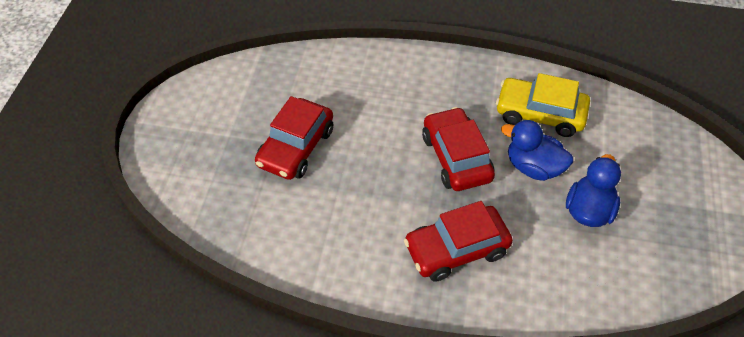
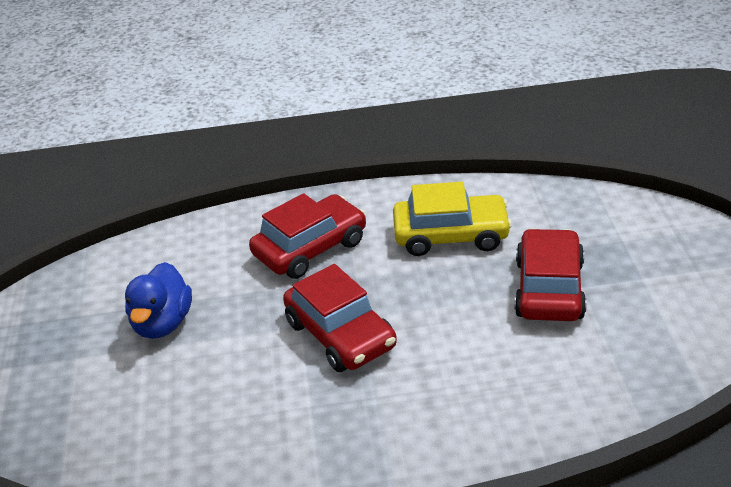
camera: 165 degrees right, 15 degrees down
yellow car [496,73,590,137] -> yellow car moved to [393,182,512,256]
blue duck [501,120,573,181] -> none

